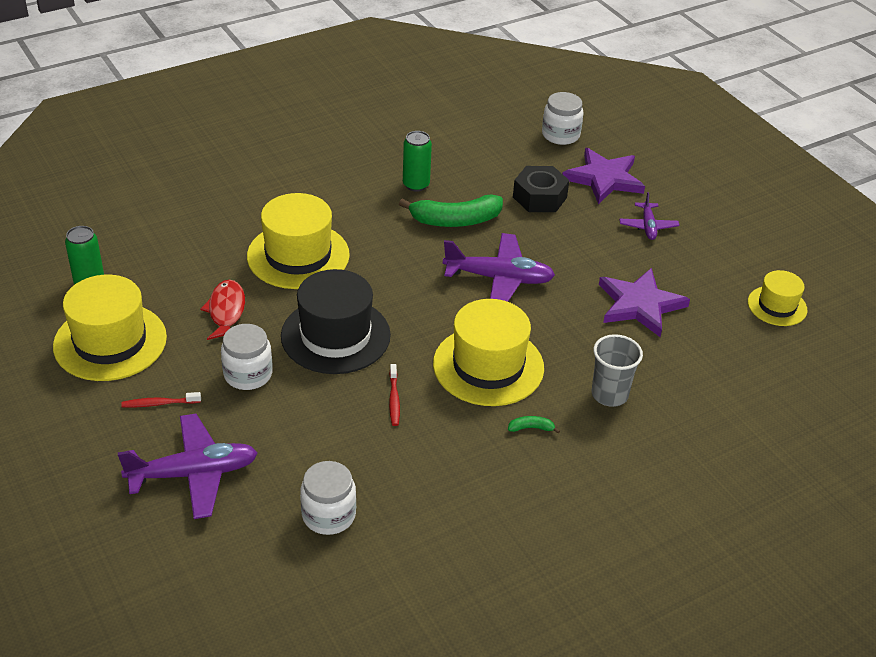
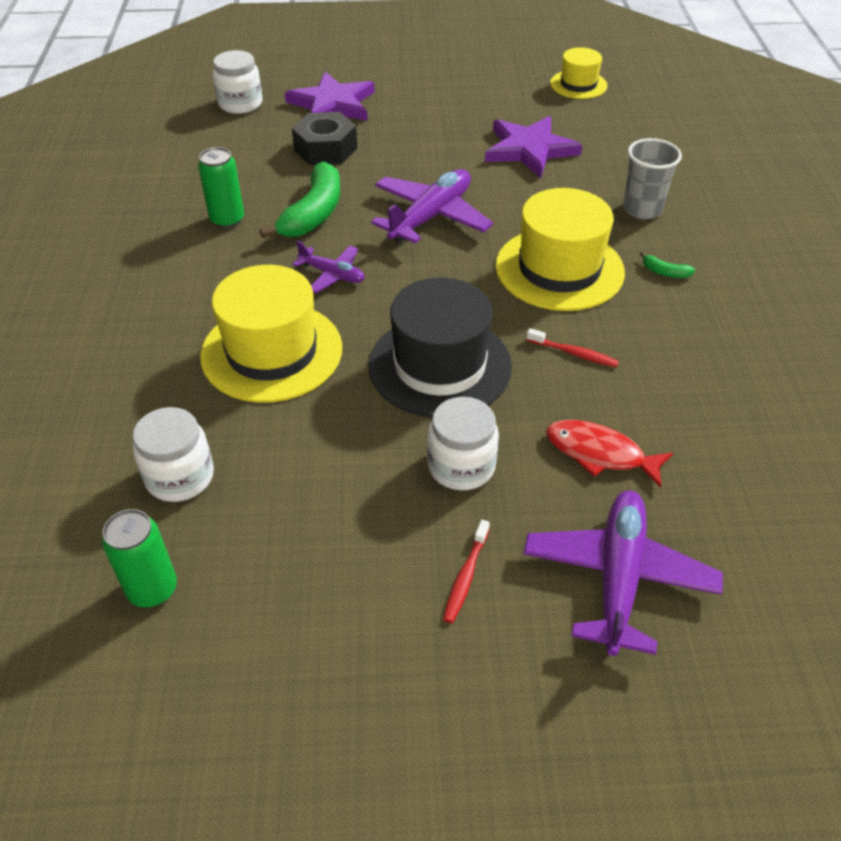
camera: 60 degrees left, 5 degrees up
yellow hat [53,275,167,381] -> none
red fish [200,280,245,340] -> red fish moved to [546,420,673,488]
white jar [300,461,356,535] -> white jar moved to [133,407,214,502]
green banana [508,416,560,433] -> green banana turned 90 degrees counterclockwise [640,251,695,278]
purple plane [619,192,679,240] -> purple plane moved to [292,241,365,293]

